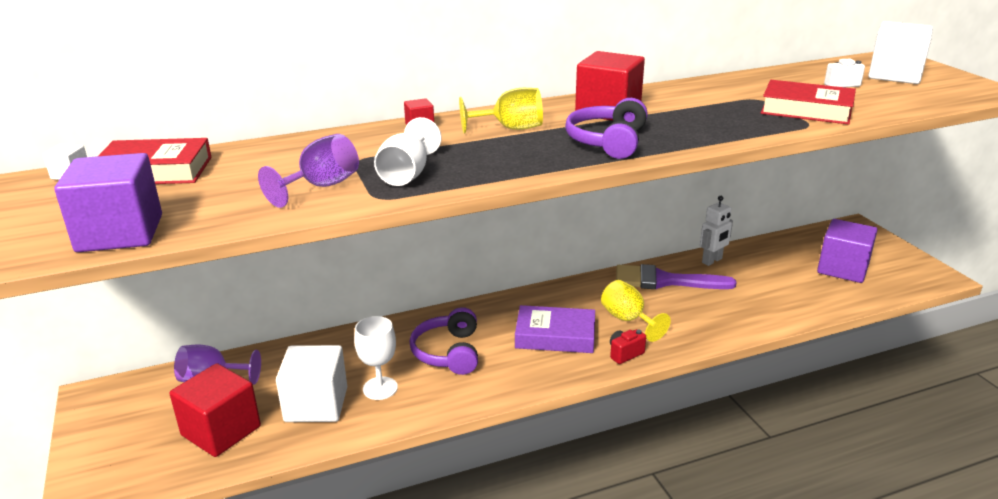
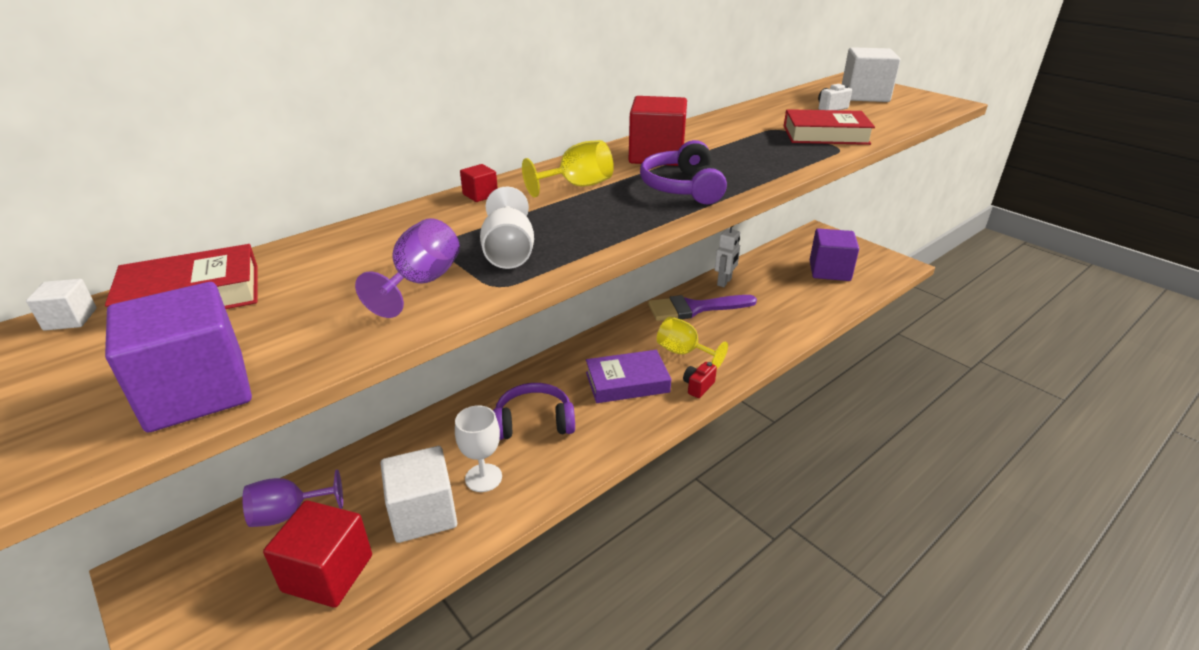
camera: 20 degrees left, 5 degrees up
purple headphones [410,307,478,375] -> purple headphones turned 105 degrees clockwise [493,383,575,440]

